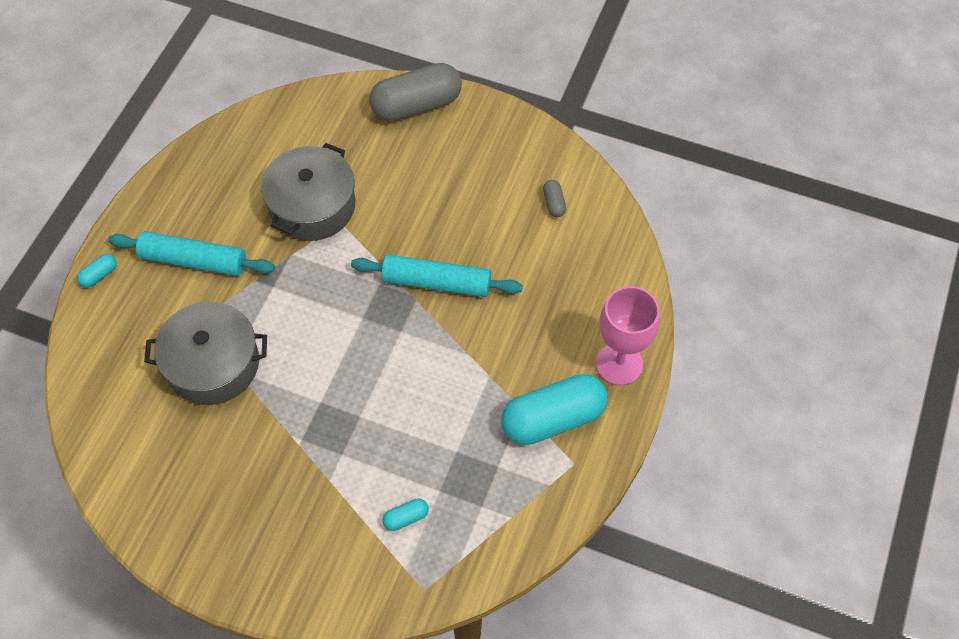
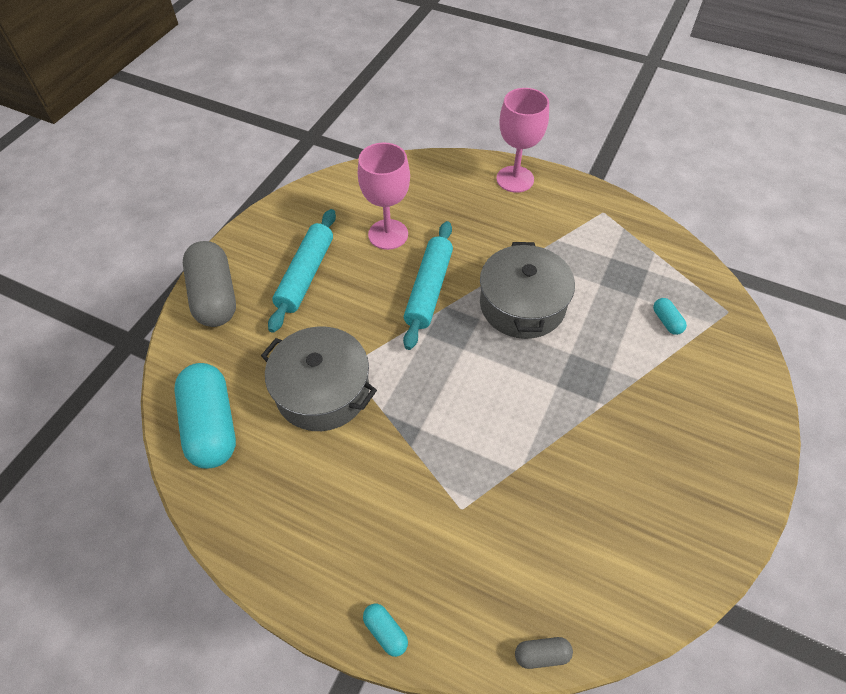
camera: 85 degrees left, 5 degrees down
turquoise rolling pin [108,231,275,276] -> turquoise rolling pin moved to [268,209,336,333]
grey pot [144,301,267,405] -> grey pot moved to [480,242,575,339]
turquoise capsule [501,374,608,445] -> turquoise capsule moved to [174,363,236,469]
grey capsule [543,180,566,217] -> grey capsule moved to [515,637,573,669]
none -> pink goblet [358,142,410,250]

